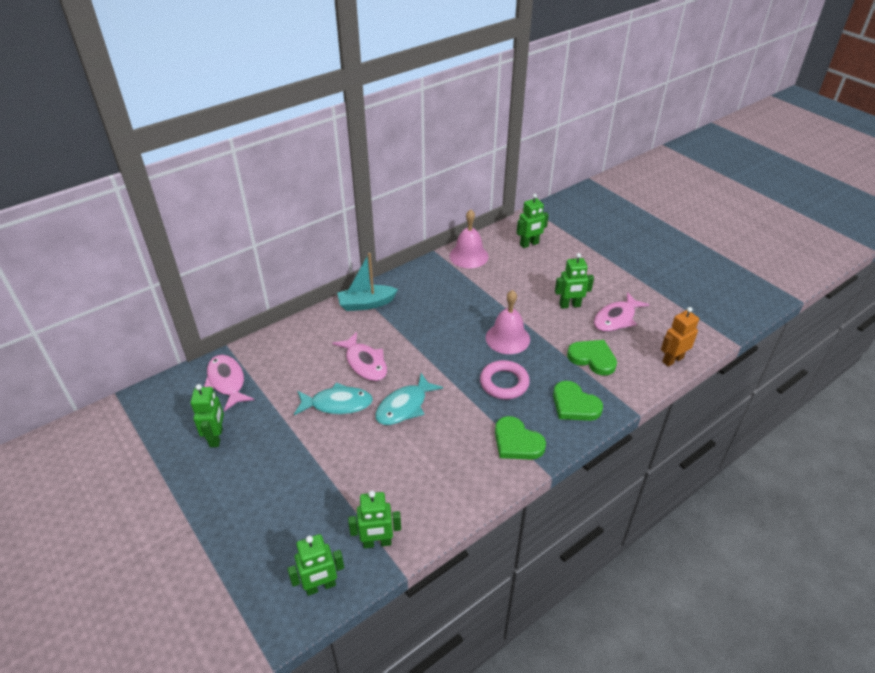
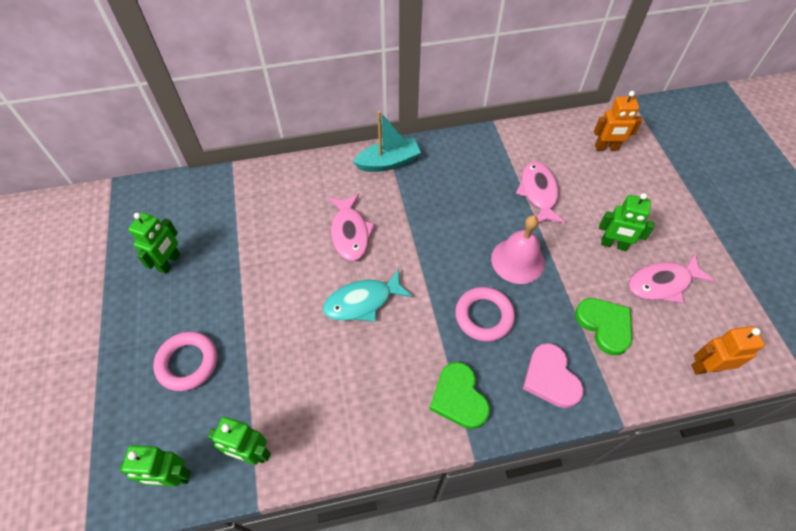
camera: 25 degrees right, 15 degrees up
pink fish [204,355,254,411] -> pink fish moved to [516,161,565,223]
turquoise fish [294,383,373,415] -> none
turquoise boat [337,253,398,311] -> turquoise boat turned 150 degrees clockwise [353,111,421,172]
pink bell [449,209,488,268] -> none
green robot [517,194,549,248] -> orange robot [594,91,643,151]
green heart [553,381,603,421] -> pink heart [523,343,584,408]
none -> pink ring [153,331,218,391]

